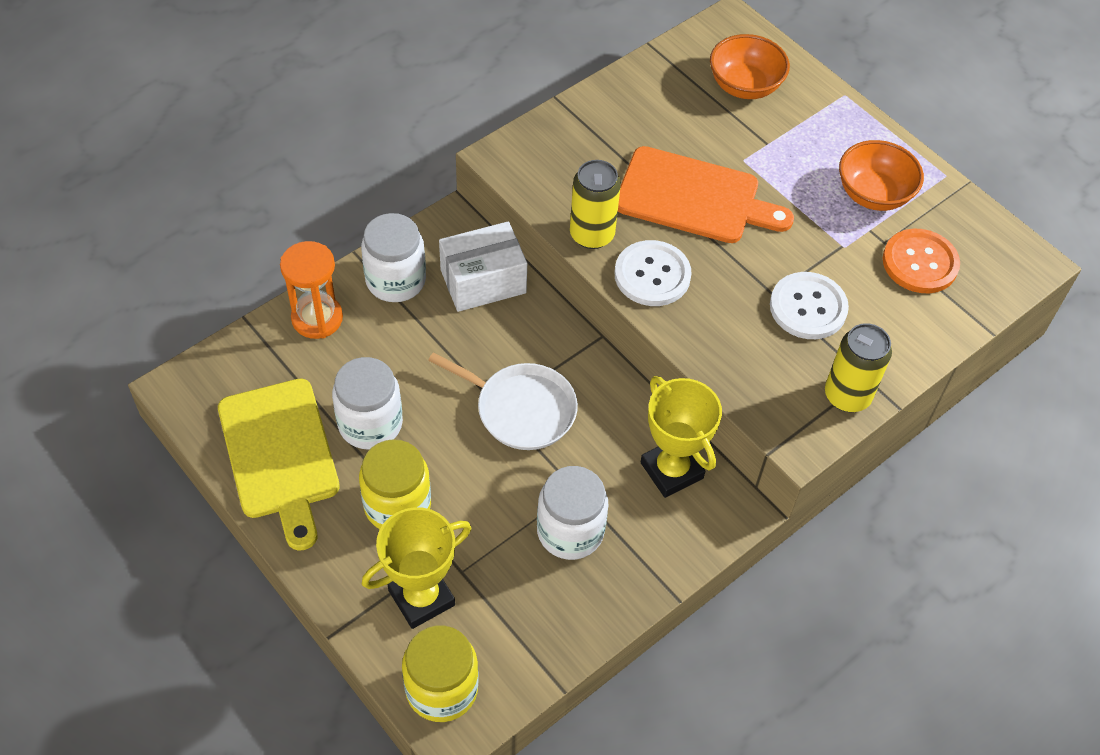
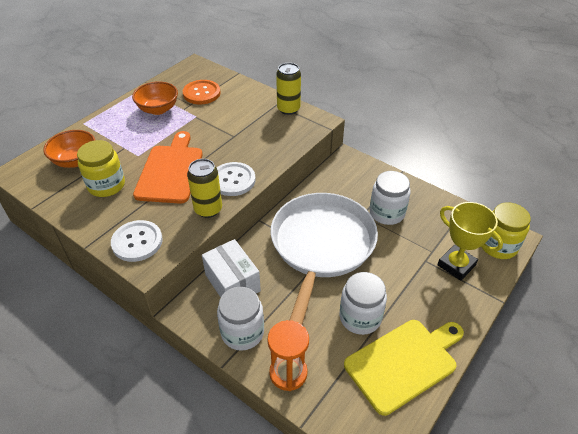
camera: 100 degrees left, 10 degrees down
yellow jar [359,439,431,529] -> yellow jar moved to [77,140,125,197]
white pan [428,352,578,450] -> white pan [271,193,378,325], size x1.82
yellow trophy [641,376,722,498] -> none
white button [770,272,849,339] -> white button moved to [111,220,163,262]

